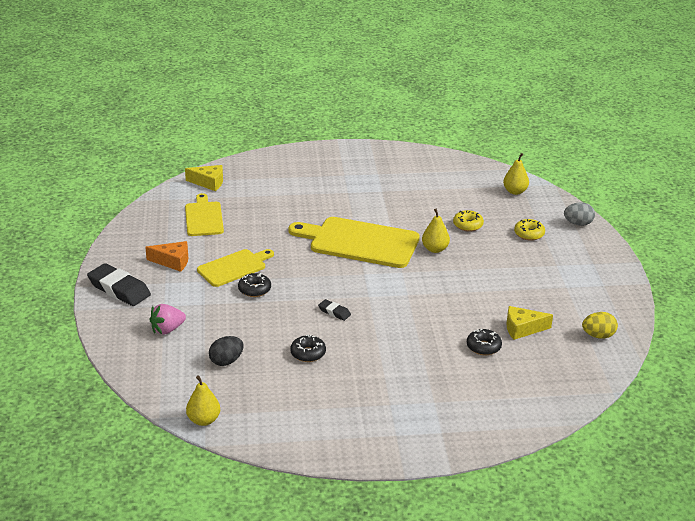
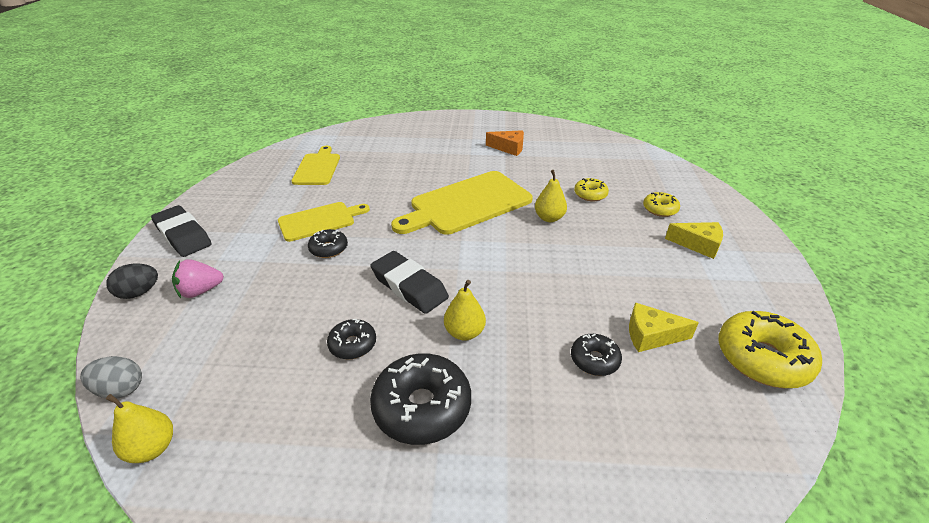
camera: 10 degrees right, 5 degrees up
orange cheese [145,241,188,272] -> orange cheese moved to [486,130,524,156]
yellow cheese [185,165,223,191] -> yellow cheese moved to [665,222,723,259]
black egg [209,336,244,366] -> black egg moved to [106,263,158,299]
yellow cutting board [288,217,420,268] -> yellow cutting board turned 60 degrees counterclockwise [391,171,533,235]
black eraser [318,299,351,321] -> black eraser [370,251,449,314], size x2.05
yellow pear [503,153,529,195] -> yellow pear moved to [444,280,486,341]
grey egg [564,202,595,226] -> grey egg moved to [80,356,142,399]
yellow egg [582,312,618,339] -> yellow donut [718,311,822,388]
none -> black donut [370,353,471,445]

